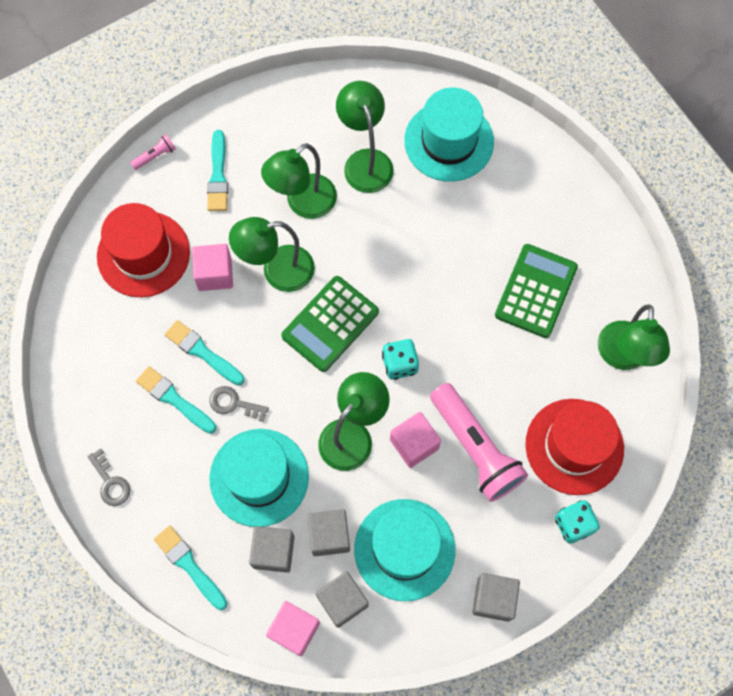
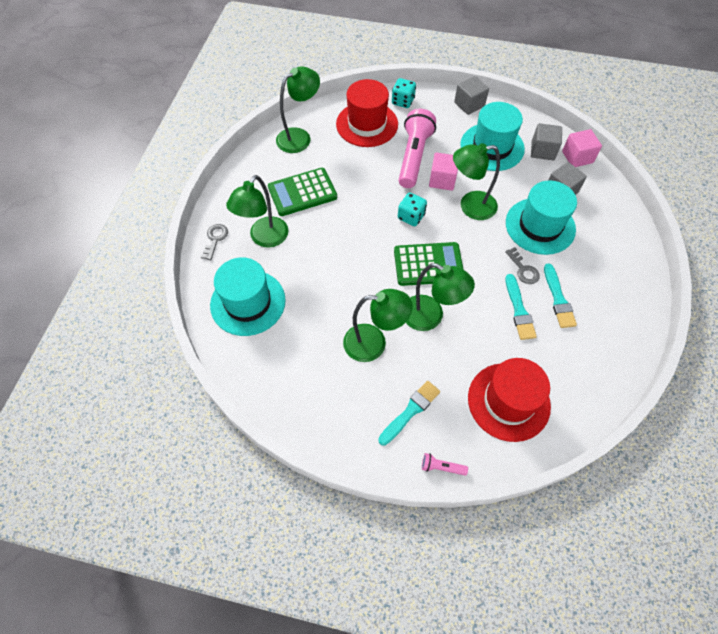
camera: 135 degrees left, 10 degrees down
grey key [87,449,130,506] -> grey key moved to [200,224,228,260]
turquoise brush [154,526,227,610] -> none
pink cube [192,244,233,291] -> none
grey cube [307,509,350,556] -> none
green lamp [336,81,394,193] -> green lamp moved to [226,175,288,248]

